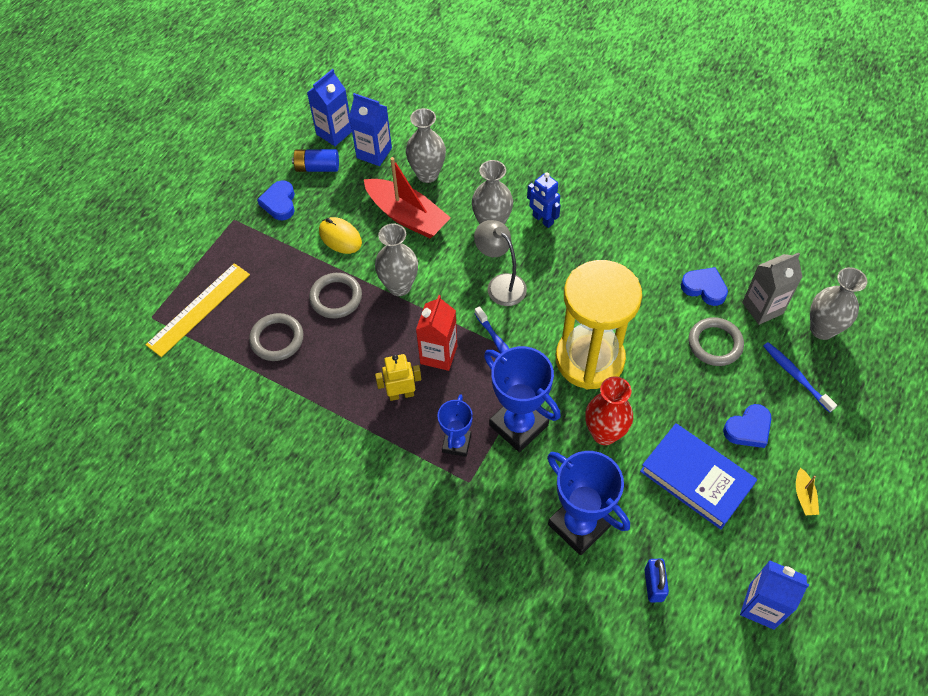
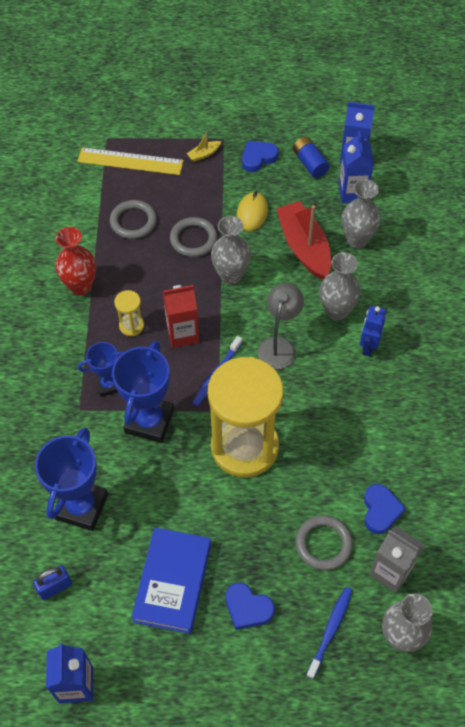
camera: 60 degrees right, 0 degrees up
red boat [364,157,451,238] -> red boat turned 150 degrees clockwise [276,201,331,280]
yellow robot [375,354,421,401] -> yellow hourglass [114,290,144,336]
red vase [585,376,633,445] -> red vase moved to [56,227,96,296]
yellow boat [796,468,819,515] -> yellow boat moved to [187,131,221,162]

